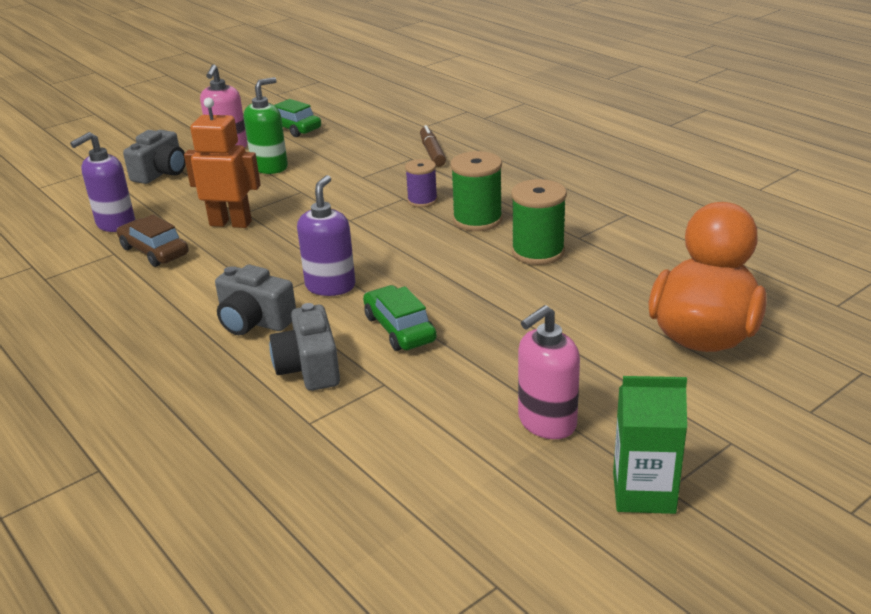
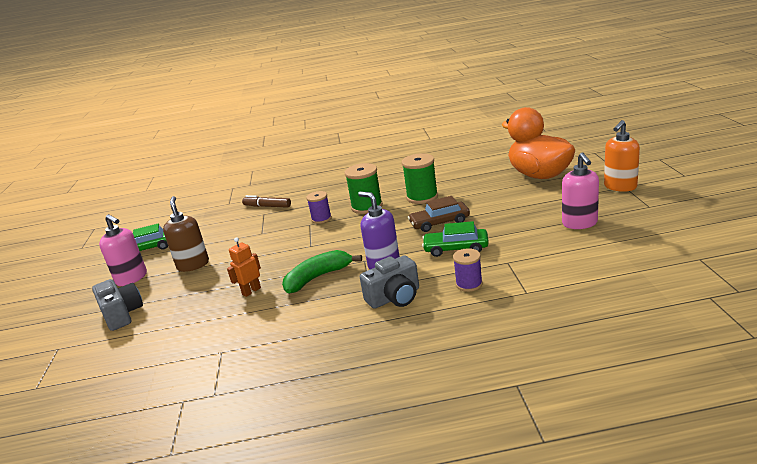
camera: 55 degrees left, 5 degrees down
purple soap dispenser [70,132,135,232] -> none
brown car [117,215,189,267] -> brown car moved to [408,196,470,232]
orange robot [184,98,261,228] -> orange robot [227,237,261,297], size x0.59
green soap dispenser [244,77,288,174] -> brown soap dispenser [163,196,209,272]
grey camera [269,303,340,391] -> purple spool [453,248,483,292]
green carton [613,376,687,514] -> none
none -> green banana [282,250,362,293]
none -> orange soap dispenser [604,120,640,192]

